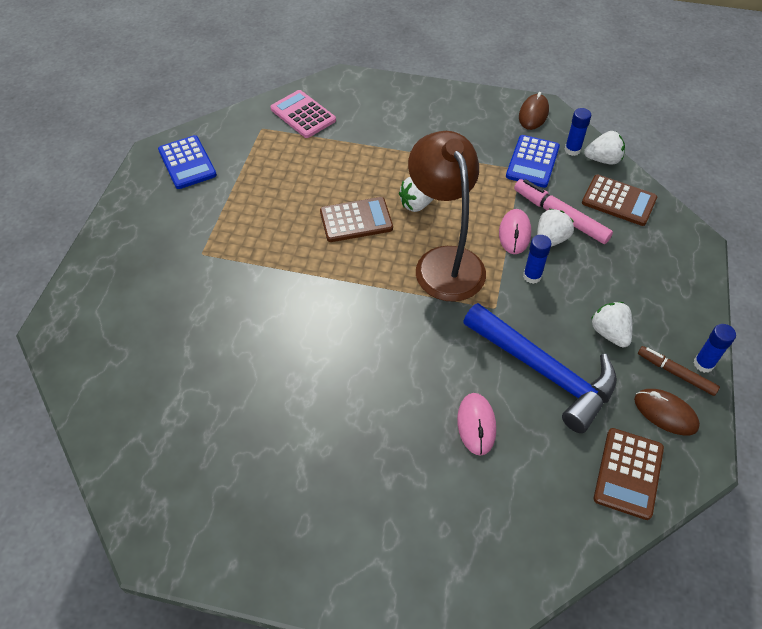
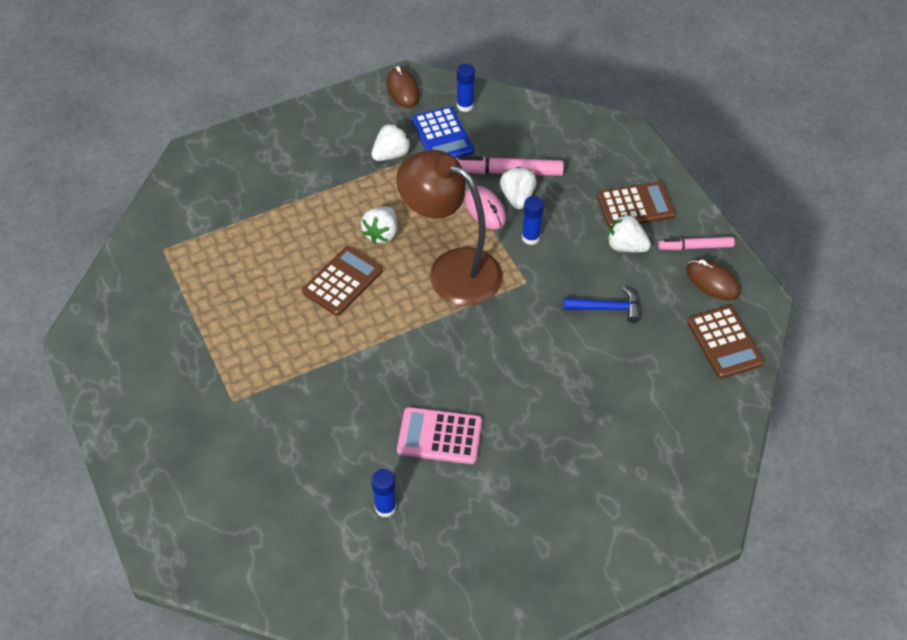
camera: 40 degrees left, 0 degrees up
blue calculator [158,135,217,189] -> none
pink calculator [270,90,336,138] -> pink calculator moved to [397,407,482,464]
pink mouse [457,393,496,456] -> none
blue hammer [463,303,617,433] -> blue hammer [563,287,640,323], size x0.48
brown calculator [582,175,657,226] -> brown calculator moved to [597,182,676,228]
white strawberry [584,131,625,165] -> white strawberry moved to [371,123,411,161]
brown mouse [634,389,700,435] -> brown mouse turned 45 degrees clockwise [686,259,740,301]
brown marker [638,346,720,396] -> pink marker [658,237,735,250]
blue glue stick [693,324,736,373] -> blue glue stick moved to [371,469,396,518]

